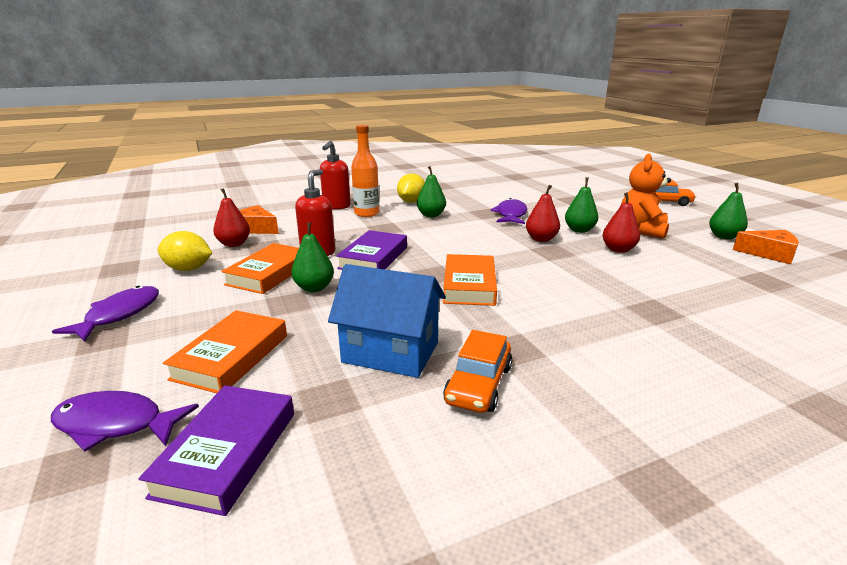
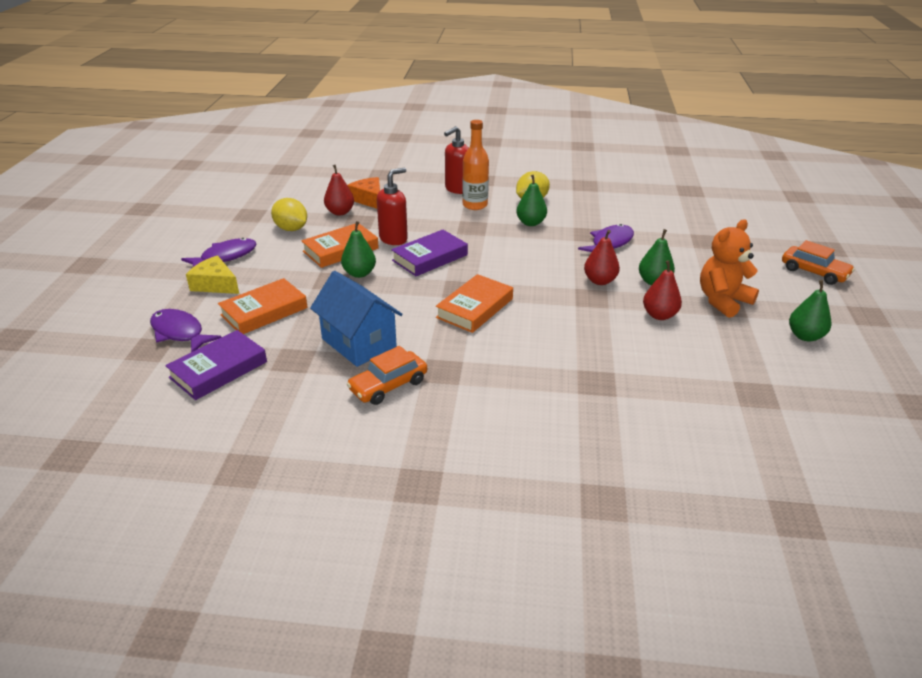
camera: 30 degrees right, 10 degrees up
orange cheese [733,230,799,264] -> none
none -> yellow cheese [186,255,239,294]

